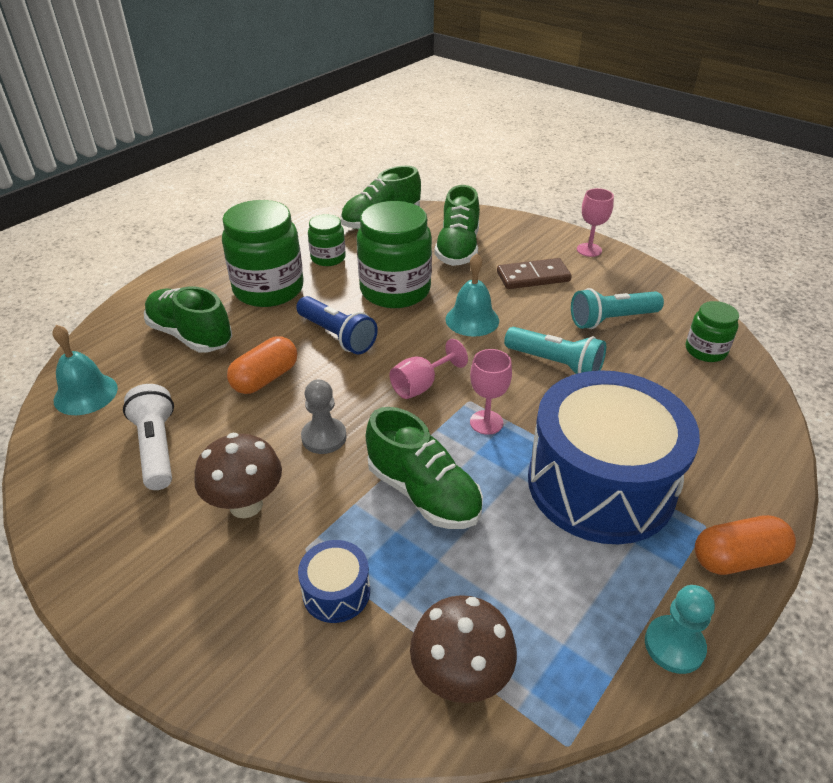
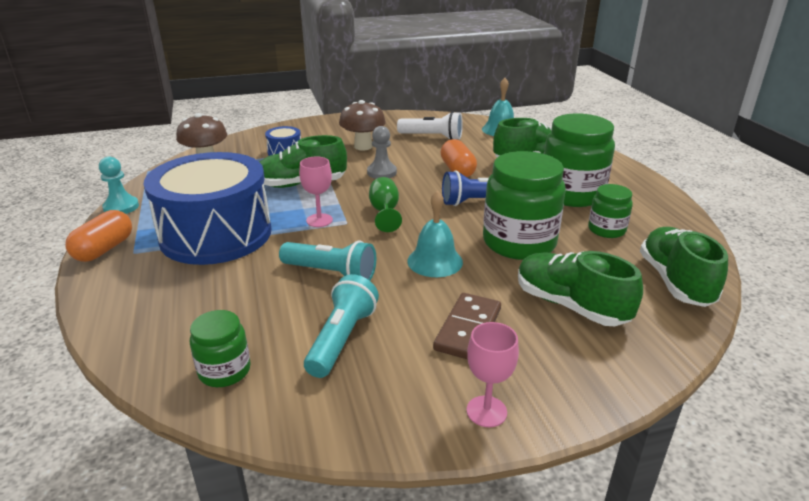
camera: 125 degrees right, 10 degrees down
pink goblet [389,339,468,399] -> green goblet [369,177,402,232]
turquoise flashlight [504,327,606,374] -> turquoise flashlight turned 135 degrees counterclockwise [279,240,376,281]

